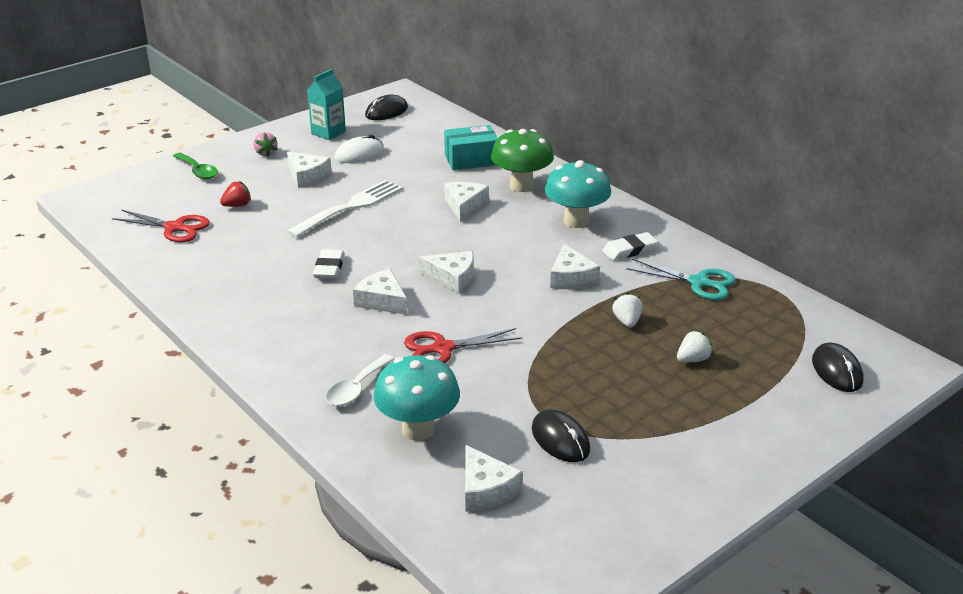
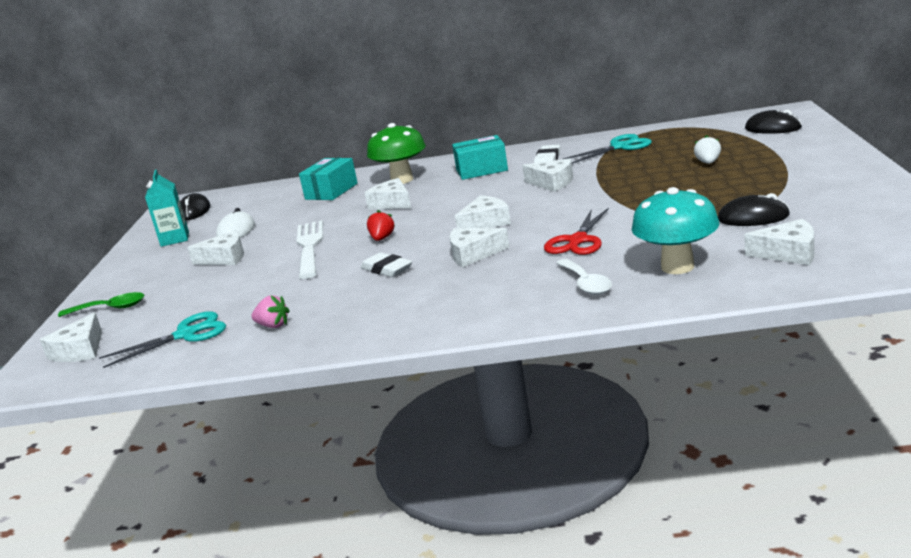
camera: 45 degrees left, 10 degrees down
red scissors [112,210,210,242] -> turquoise scissors [99,311,226,368]
red strawberry [220,181,251,207] -> red strawberry moved to [367,210,395,241]
pink strawberry [254,132,278,157] -> pink strawberry moved to [251,295,290,328]
turquoise mushroom [545,160,611,228] -> turquoise box [452,135,508,180]
white strawberry [612,292,643,327] -> none
none -> white cheese [40,313,102,362]

